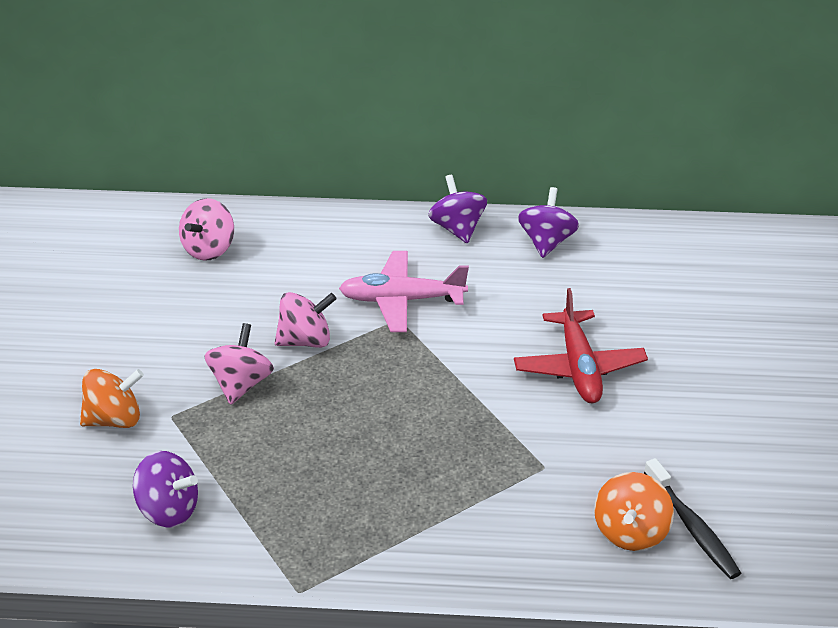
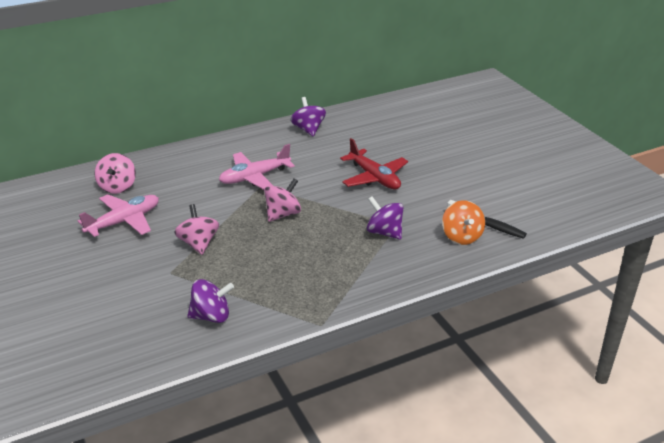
camera: 30 degrees left, 5 degrees down
orange spinning top [80,369,144,428] -> none
pink spinning top [275,292,337,348] -> pink spinning top moved to [264,178,301,222]
purple spinning top [428,175,487,244] -> purple spinning top moved to [367,196,403,240]
none -> pink plane [78,195,159,237]

